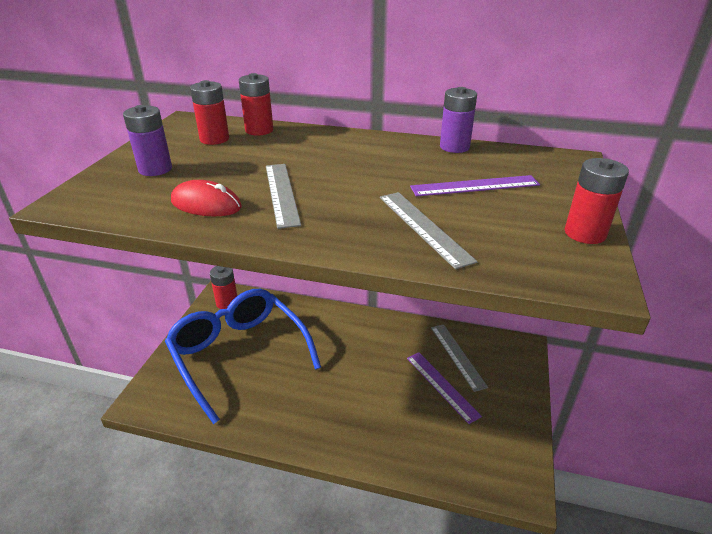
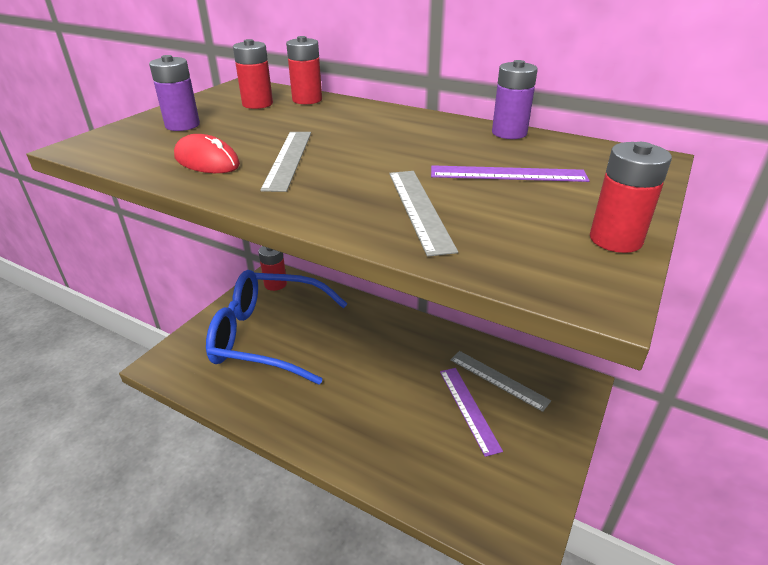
camera: 15 degrees right, 0 degrees up
blue glasses [165,289,321,424] -> blue glasses turned 60 degrees counterclockwise [206,270,348,385]
grey ruler [431,324,488,392] -> grey ruler turned 45 degrees counterclockwise [450,351,551,412]

